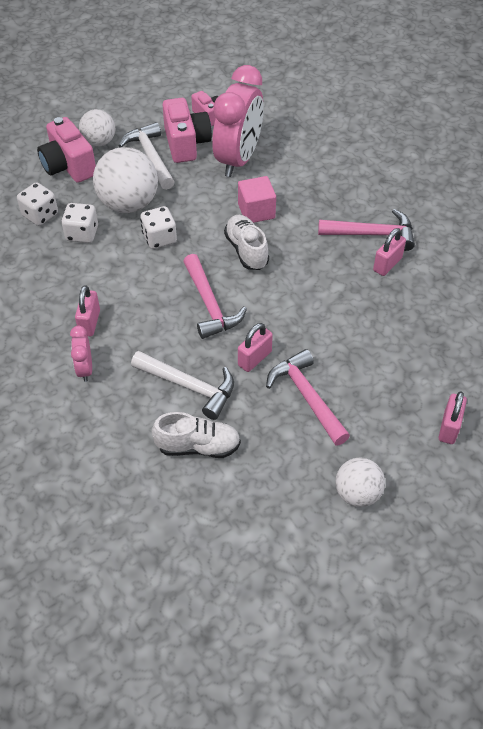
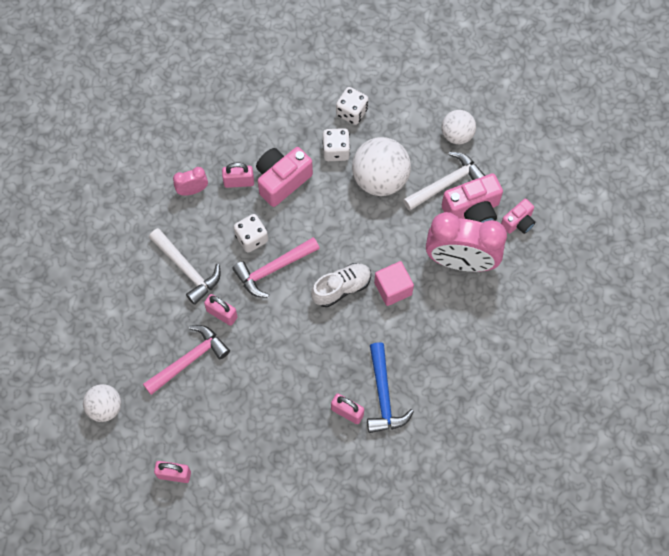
camera: 80 degrees right, 15 degrees up
pink camera [37,117,96,183] -> pink camera moved to [256,147,313,207]
white hammer [131,351,234,420] -> white hammer turned 60 degrees counterclockwise [149,228,221,305]
white dice [140,206,177,249] -> white dice moved to [234,214,268,253]
white shoe [152,412,241,458] -> none
pink hammer [318,209,415,251] -> blue hammer [367,342,414,433]

